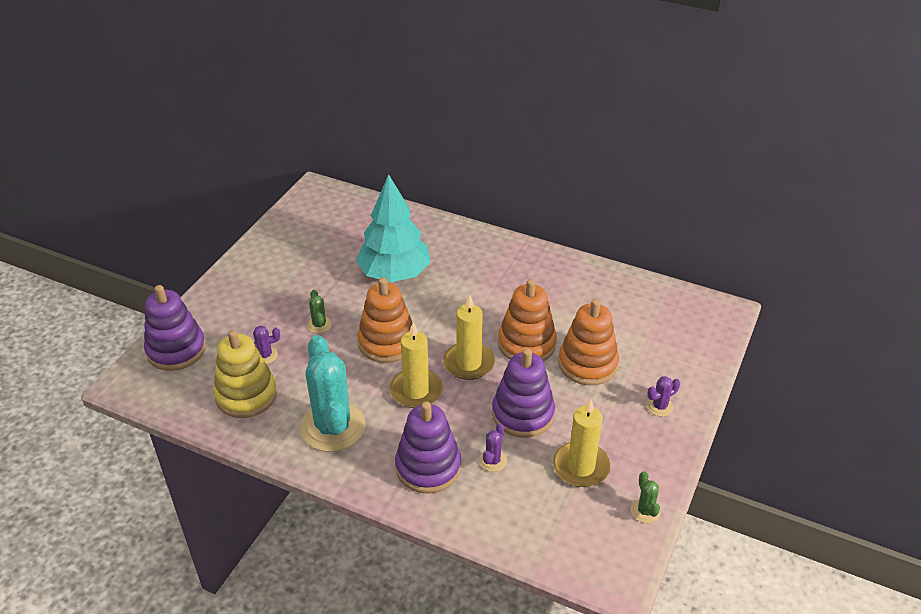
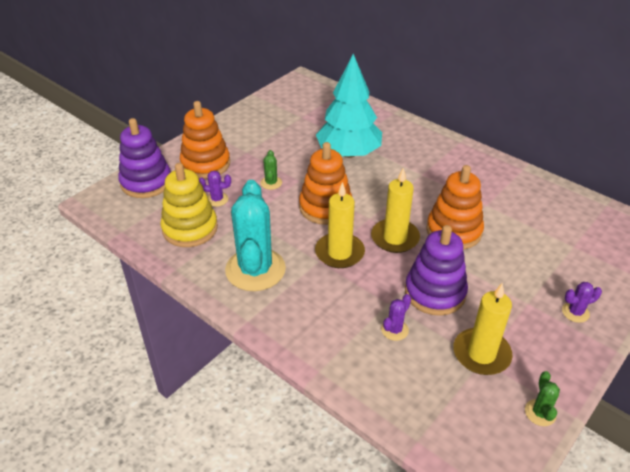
camera: 15 degrees right, 0 degrees up
purple stacking toy [395,401,461,494] -> none
orange stacking toy [558,299,619,385] -> orange stacking toy moved to [180,101,230,179]

